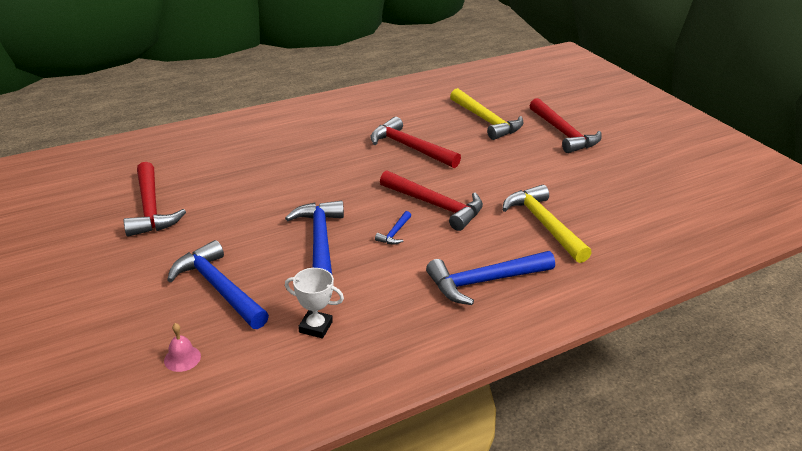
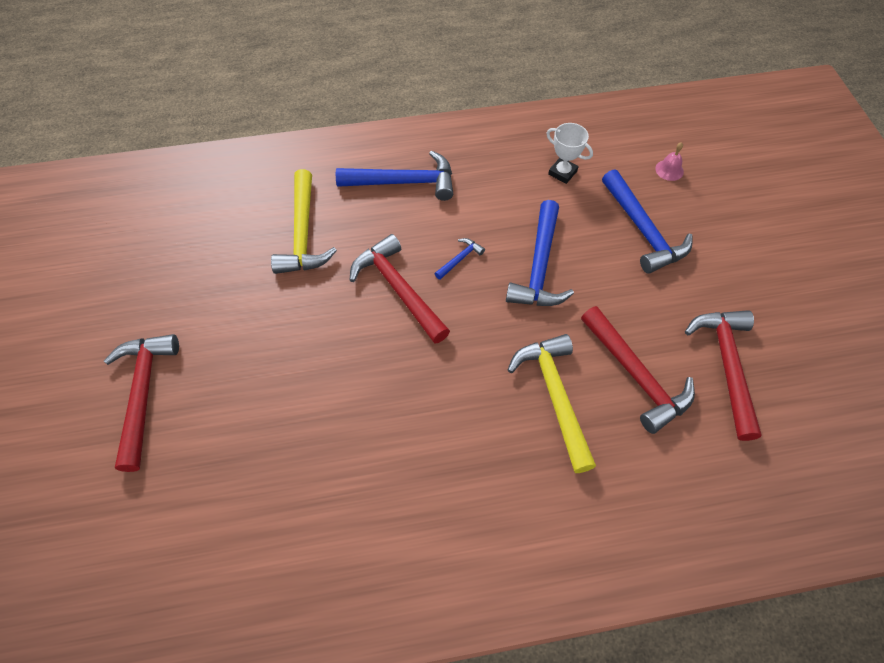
camera: 160 degrees left, 25 degrees up
red hammer [370,117,461,168] -> red hammer moved to [581,306,695,434]
yellow hammer [450,88,523,140] -> yellow hammer moved to [508,334,596,473]

